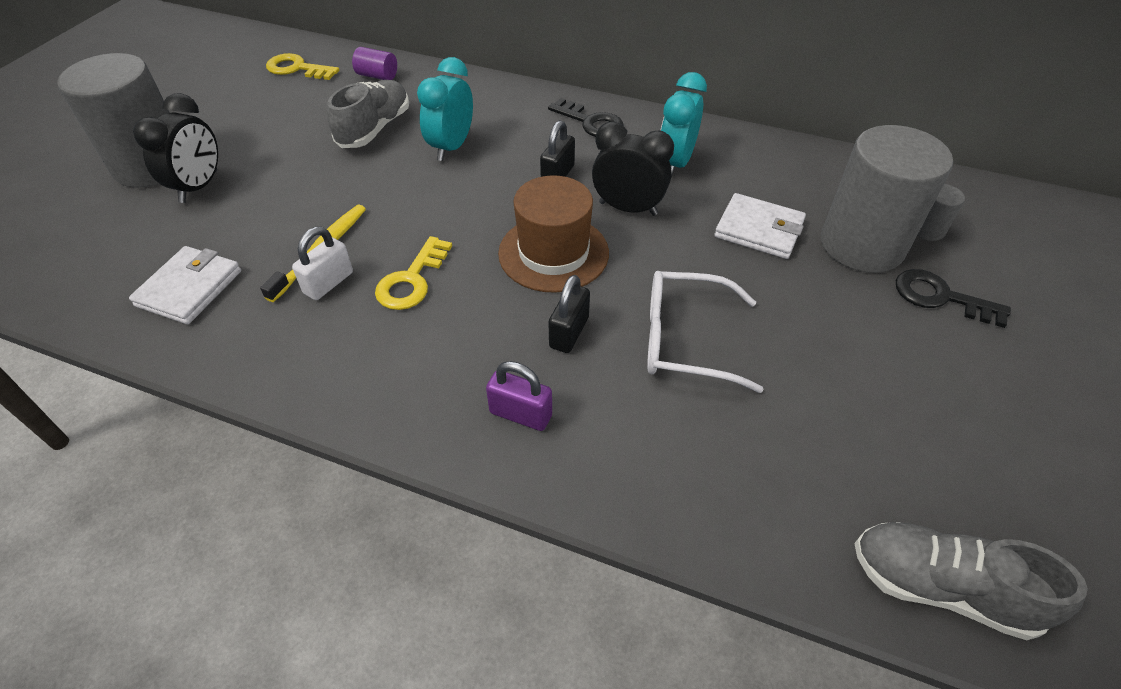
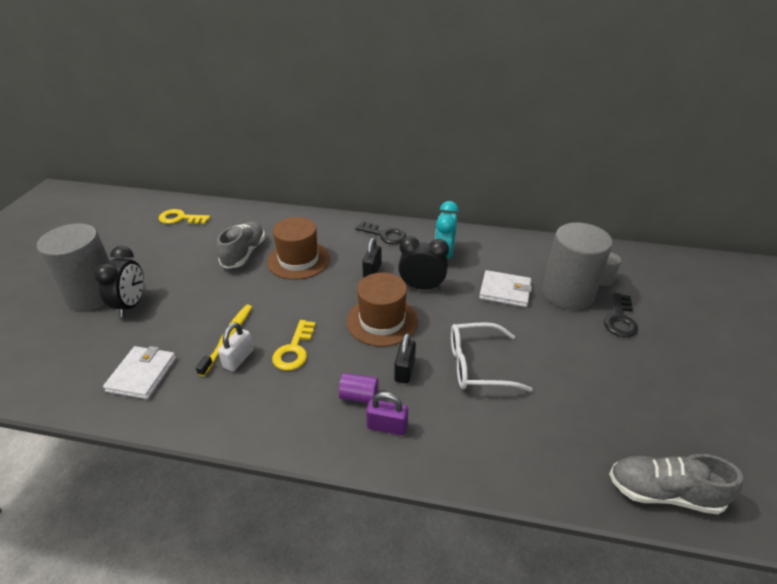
camera: 10 degrees left, 10 degrees down
purple cylinder [352,47,397,80] -> purple cylinder moved to [339,373,379,403]
turquoise clock [417,57,473,161] -> brown hat [267,217,330,280]
black key [896,269,1011,328] -> black key turned 90 degrees counterclockwise [604,293,638,337]

